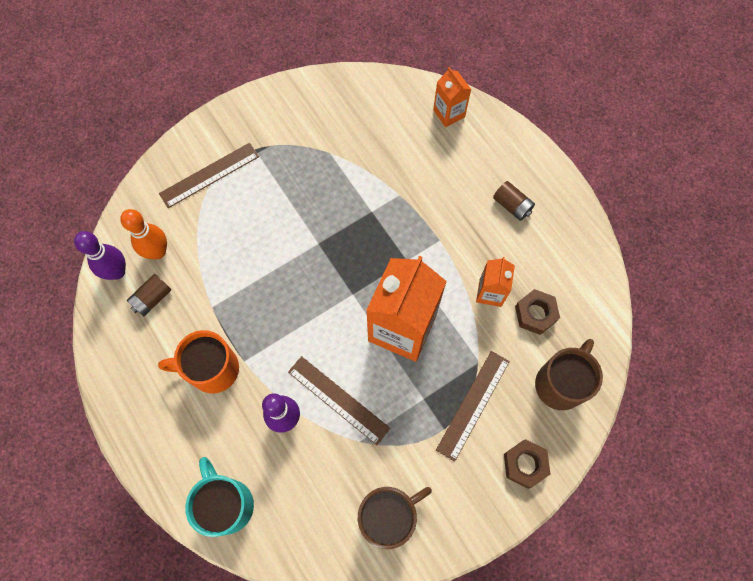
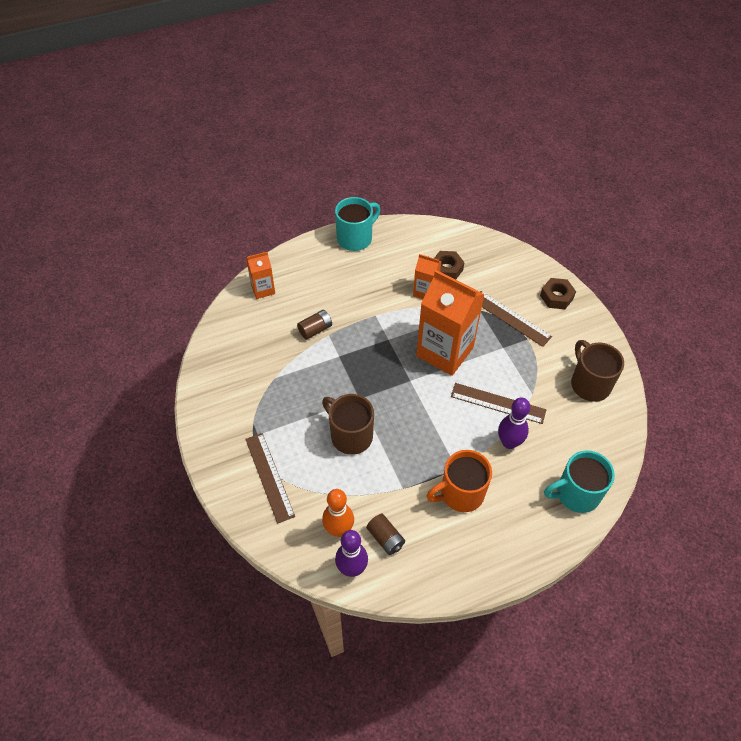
camera: 80 degrees left, 15 degrees down
orange mug [158,330,239,394] -> orange mug turned 60 degrees clockwise [426,450,492,512]
brown ruler [288,356,390,445] -> brown ruler turned 60 degrees clockwise [451,383,546,424]
brown battery [493,181,535,221] -> brown battery moved to [297,310,332,340]
brown mug [535,339,603,410] -> brown mug moved to [322,394,374,455]
none -> turquoise mug [335,197,381,251]

